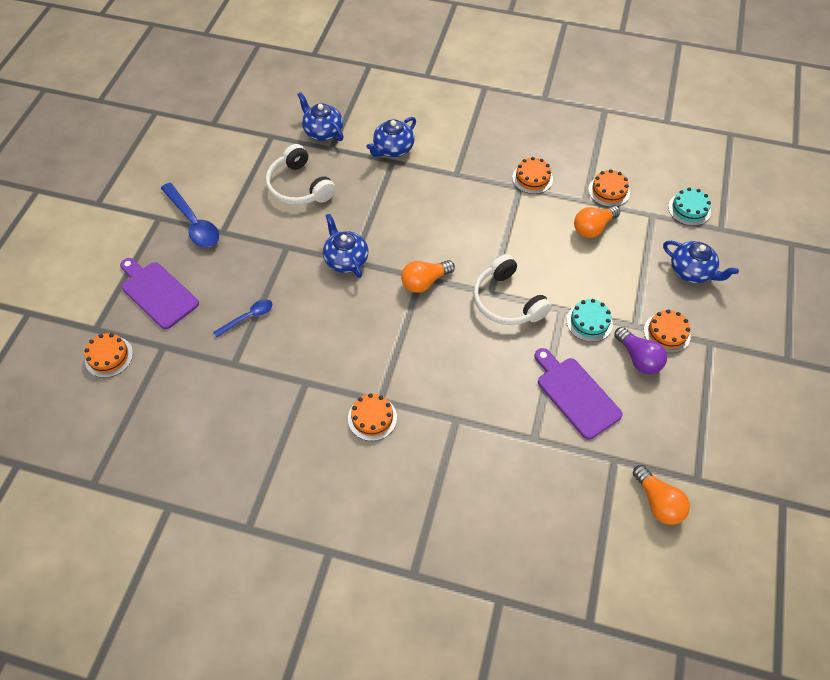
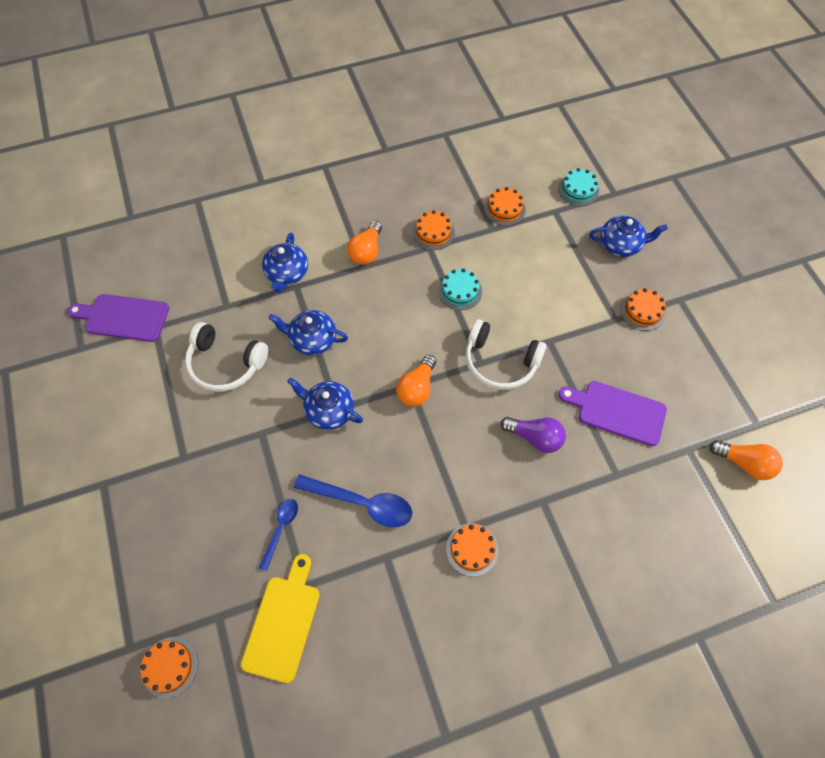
camera: 35 degrees left, 5 degrees up
purple cutting board [120,258,199,329] -> purple cutting board moved to [67,294,169,342]
blue spoon [161,183,219,247] -> blue spoon moved to [294,474,412,527]
blue teapot [297,92,344,141] -> blue teapot moved to [268,310,348,355]
turquoise cake [567,299,613,342] -> turquoise cake moved to [438,268,482,310]
orange light bulb [574,206,620,238] -> orange light bulb moved to [347,221,382,265]
purple light bulb [614,327,667,374] -> purple light bulb moved to [501,417,566,453]
none -> yellow cutting board [241,554,320,683]

